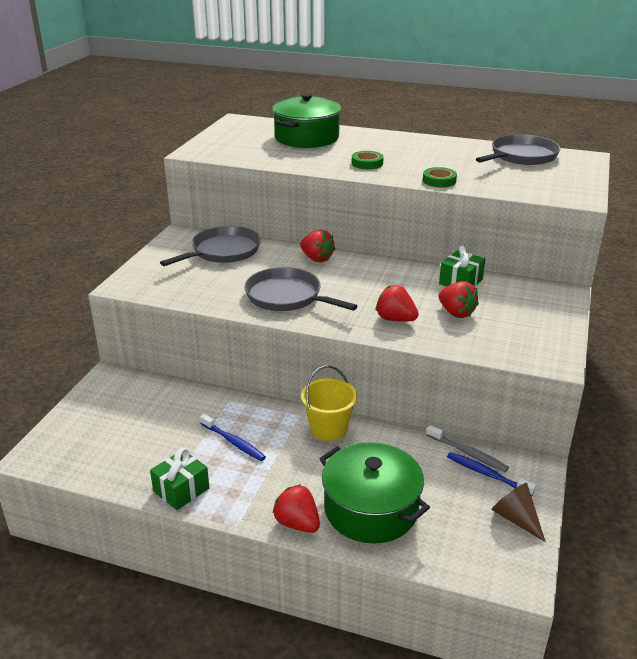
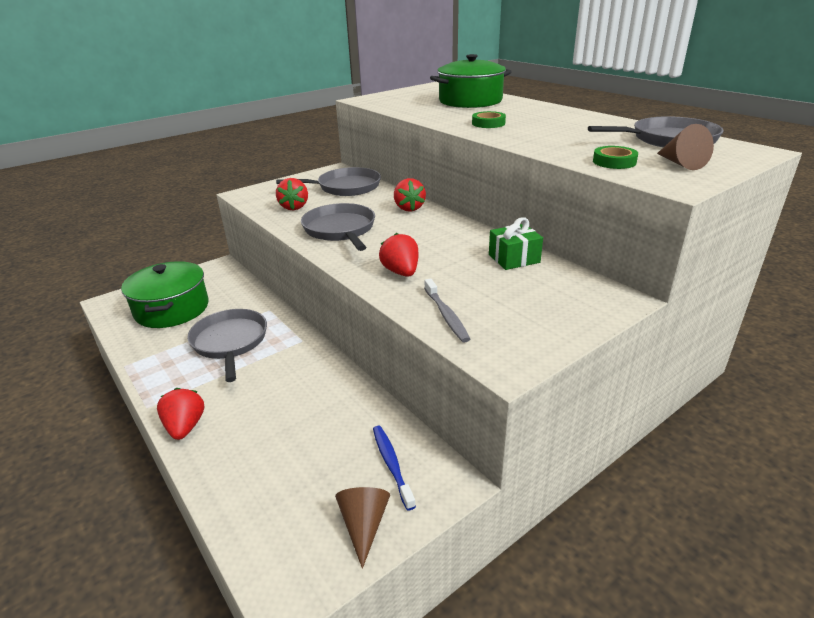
camera: 35 degrees right, 0 degrees up
green gift [150,448,209,510] -> none
blue toothbrush [200,414,266,461] -> grey pan [187,309,267,382]
yellow bucket [301,365,357,441] -> none
green pot [319,442,430,544] -> green pot moved to [121,261,208,328]
green tape [423,167,457,188] -> green tape moved to [593,146,638,169]
grey toothbrush [427,425,509,472] -> grey toothbrush moved to [424,278,470,343]
red strawberry [438,281,479,318] -> red strawberry moved to [276,178,308,210]
none -> brown cone [657,124,714,170]

